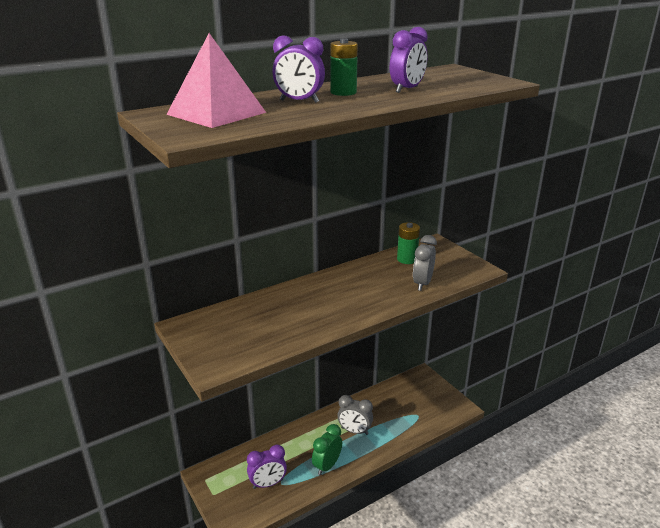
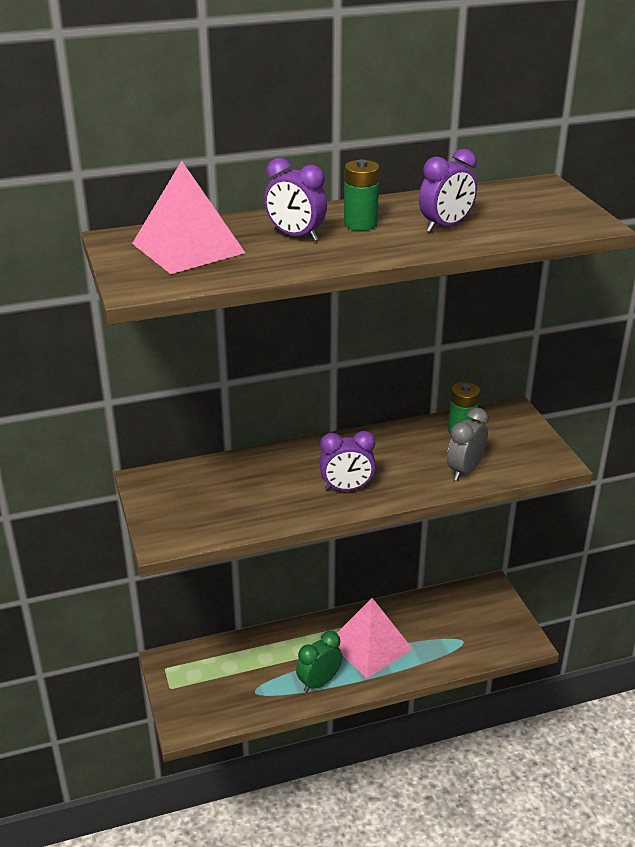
camera: 15 degrees right, 5 degrees up
purple clock [247,445,287,489] -> purple clock moved to [319,431,376,491]
grey clock [337,395,373,435] -> pink pyramid [337,598,413,678]

